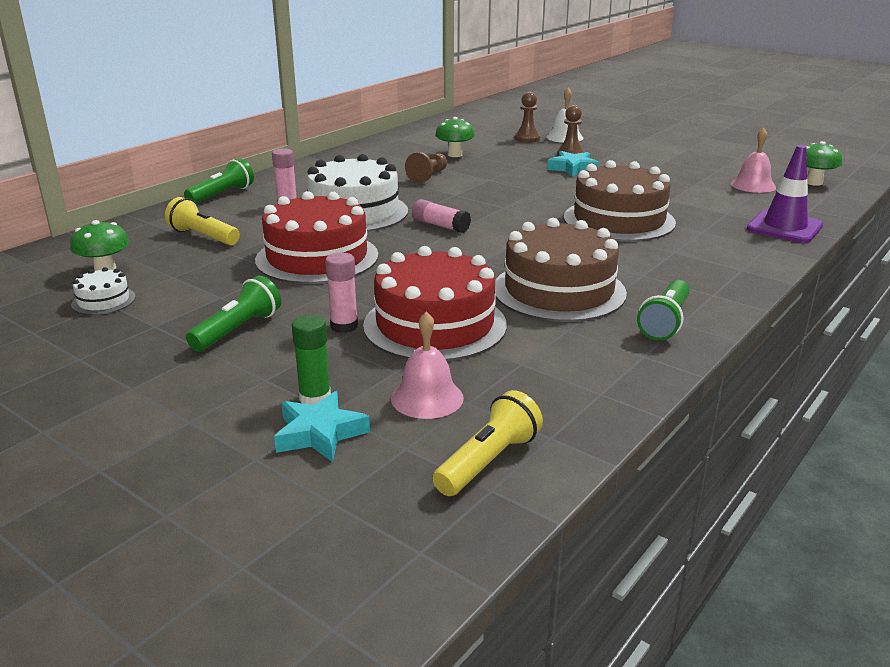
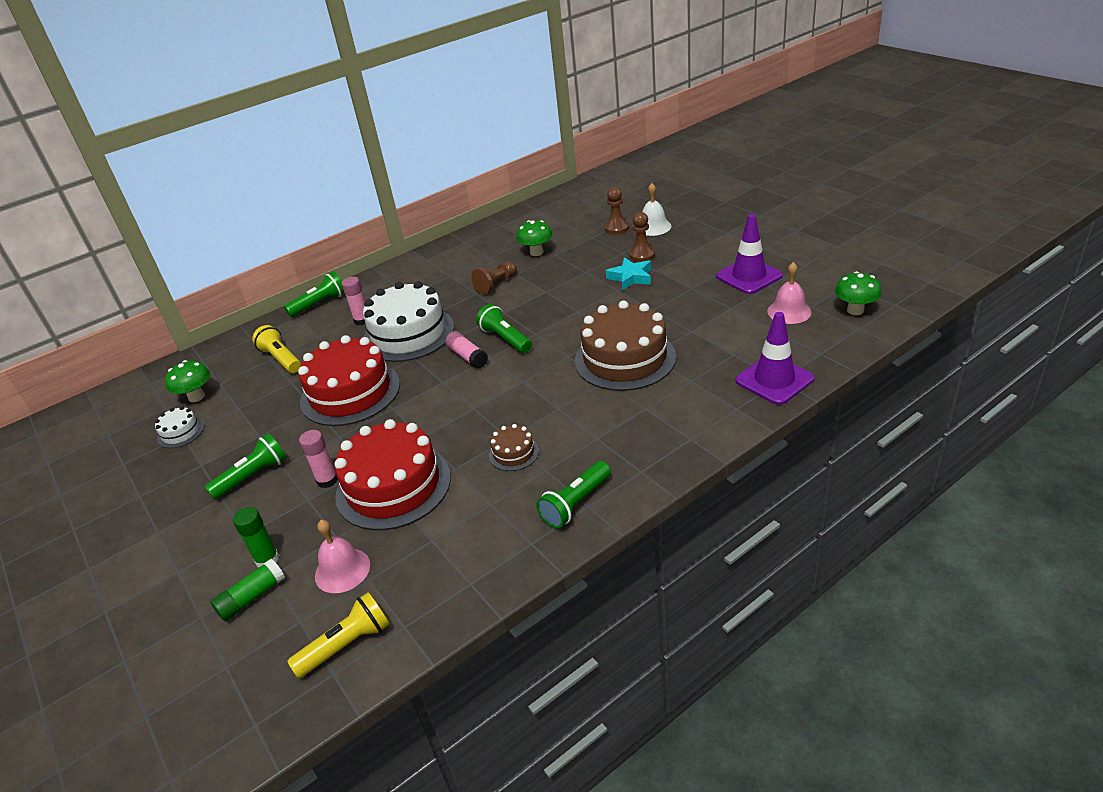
camera: 20 degrees right, 10 degrees up
turquoise star [274,391,370,462] -> green glue stick [210,559,285,621]
brown cake [495,218,627,322] -> brown cake [489,424,539,471], size x0.45
none -> green flashlight [476,304,532,353]
none -> purple traffic cone [716,214,783,294]

